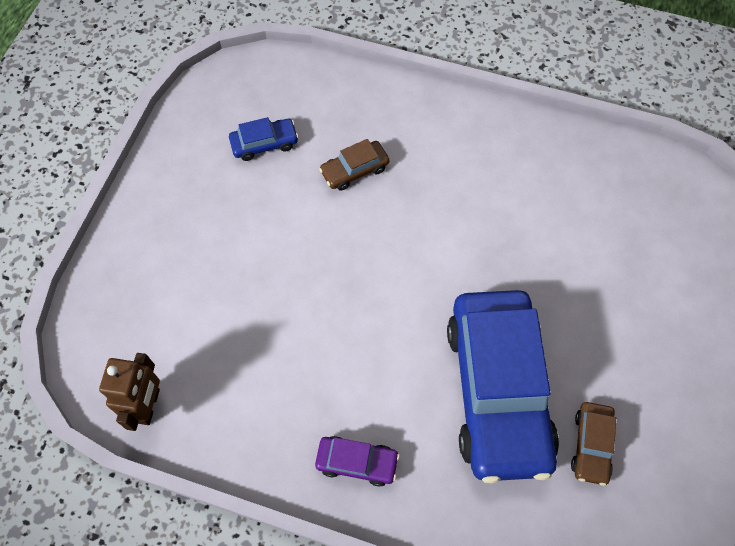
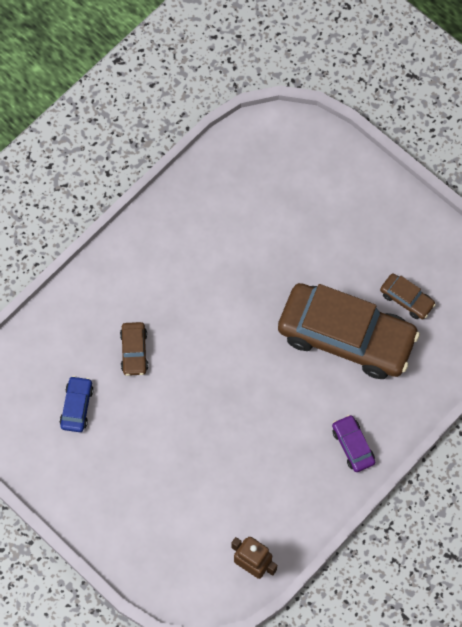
camera: 65 degrees left, 5 degrees up
purple car [315,436,400,487] -> purple car turned 60 degrees counterclockwise [332,415,375,472]
blue car [447,290,559,483] -> brown car [278,283,420,379]

